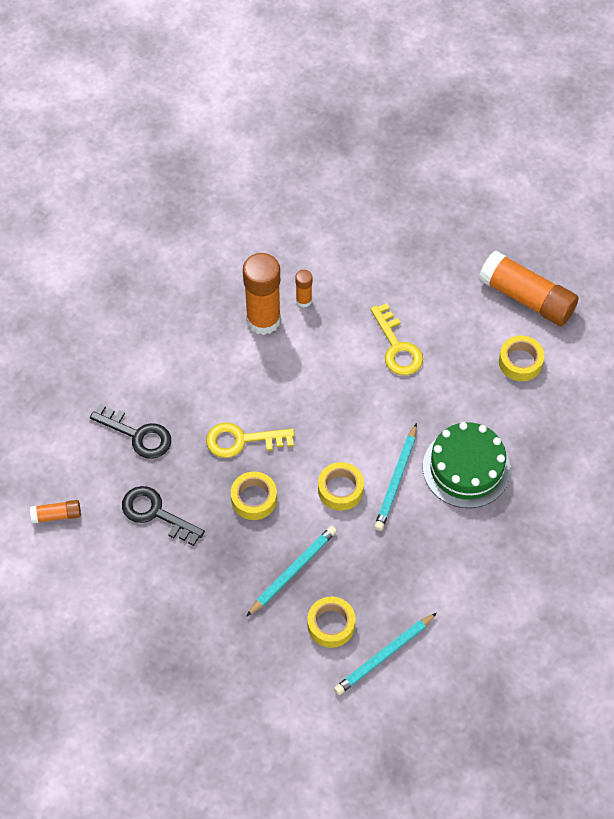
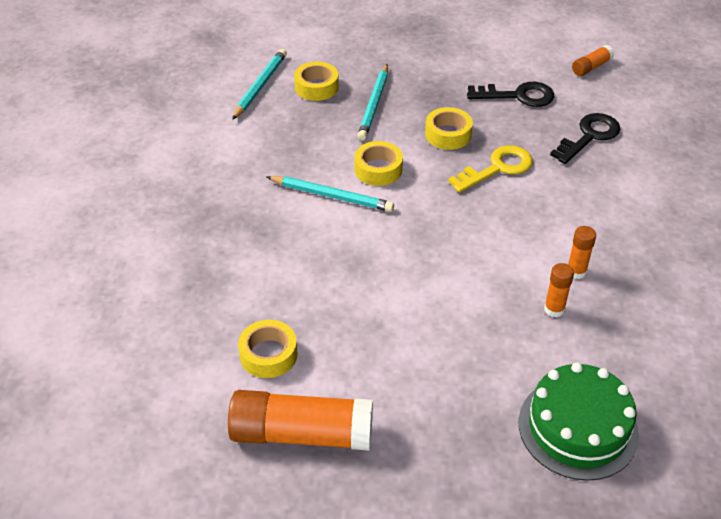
camera: 150 degrees right, 15 degrees down
black key [90,404,171,459] -> black key turned 135 degrees clockwise [550,113,620,164]
orange glue stick [243,253,281,335] -> orange glue stick [568,226,596,279], size x0.47
yellow key [371,303,423,375] -> none
turquoise pencil [374,423,417,531] -> turquoise pencil turned 120 degrees clockwise [267,176,394,212]
green cake [423,422,511,508] -> green cake moved to [519,362,639,481]

